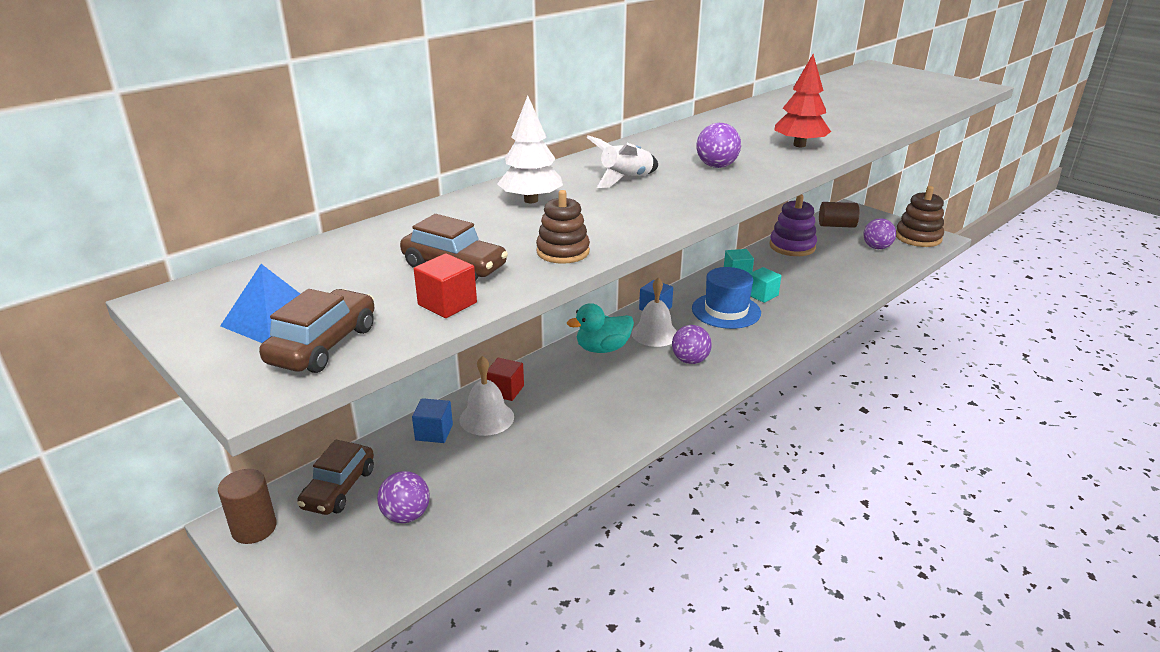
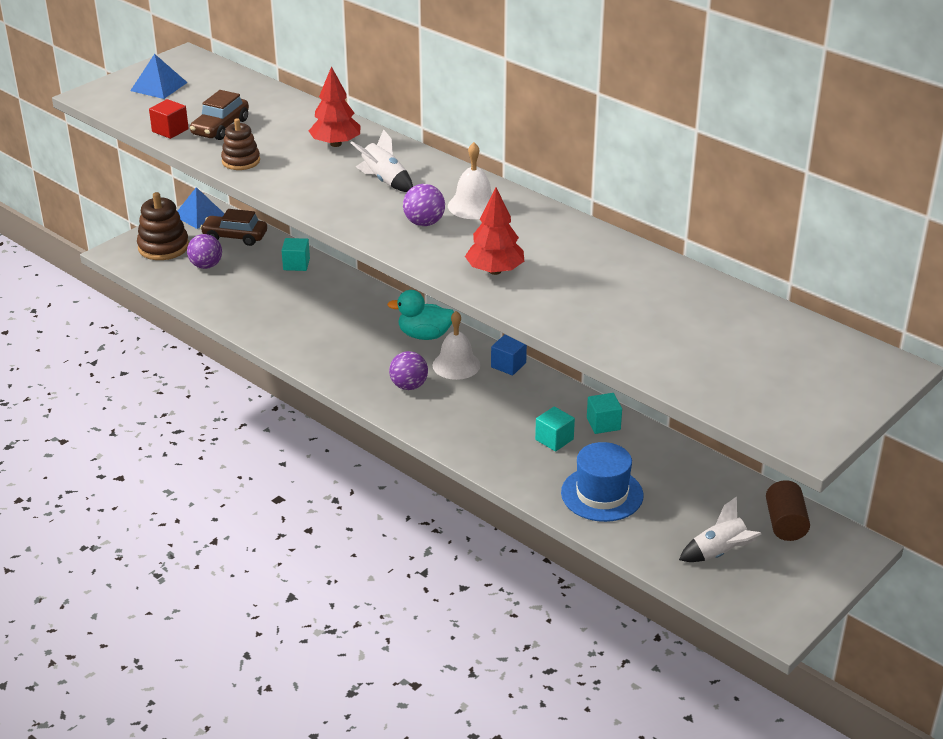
camera: 85 degrees right, 5 degrees up
brown cylinder [218,469,277,544] -> blue pyramid [178,187,225,229]
brown car [259,289,375,373] -> none
blue cube [412,398,453,443] -> turquoise cube [282,238,310,271]
white bell [460,356,514,436] -> white bell moved to [448,142,492,219]
red cube [487,358,524,401] -> none
white tree [497,96,563,203] -> red tree [309,66,361,147]
turquoise duck [567,303,634,353] -> turquoise duck turned 60 degrees counterclockwise [387,290,454,340]
blue hat [692,267,761,329] -> blue hat moved to [561,442,643,522]
purple stacking toy [770,194,817,256] -> none
purple ball [863,218,896,249] -> white rocket [679,497,761,562]
brown stacking toy [896,186,944,247] -> brown stacking toy moved to [137,192,189,260]

